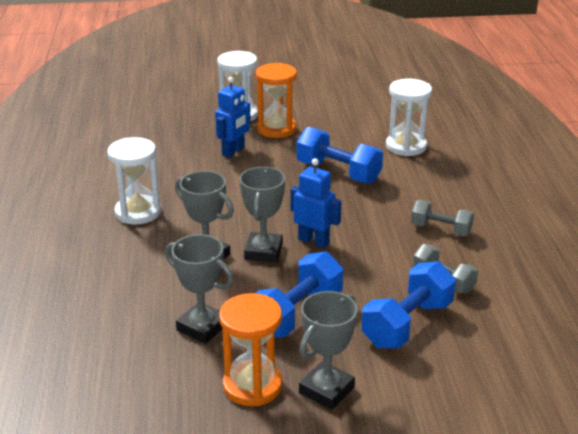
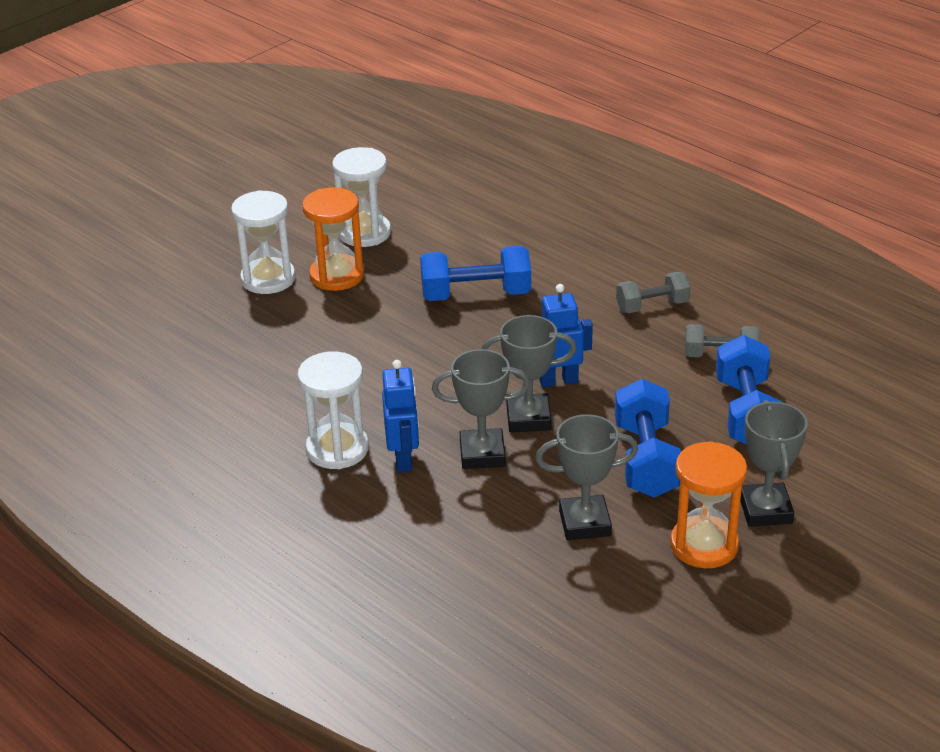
camera: 40 degrees left, 5 degrees up
blue robot [215,77,251,158] -> blue robot moved to [382,360,419,472]
grey trophy [239,167,285,263] -> grey trophy turned 60 degrees counterclockwise [482,315,577,432]
white hourglass [386,79,432,156] -> white hourglass moved to [332,147,391,247]

